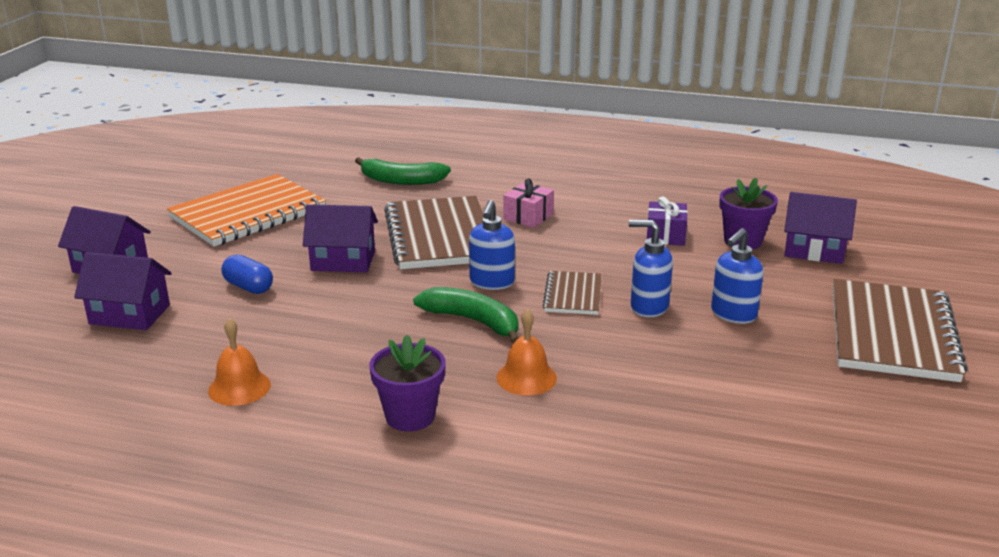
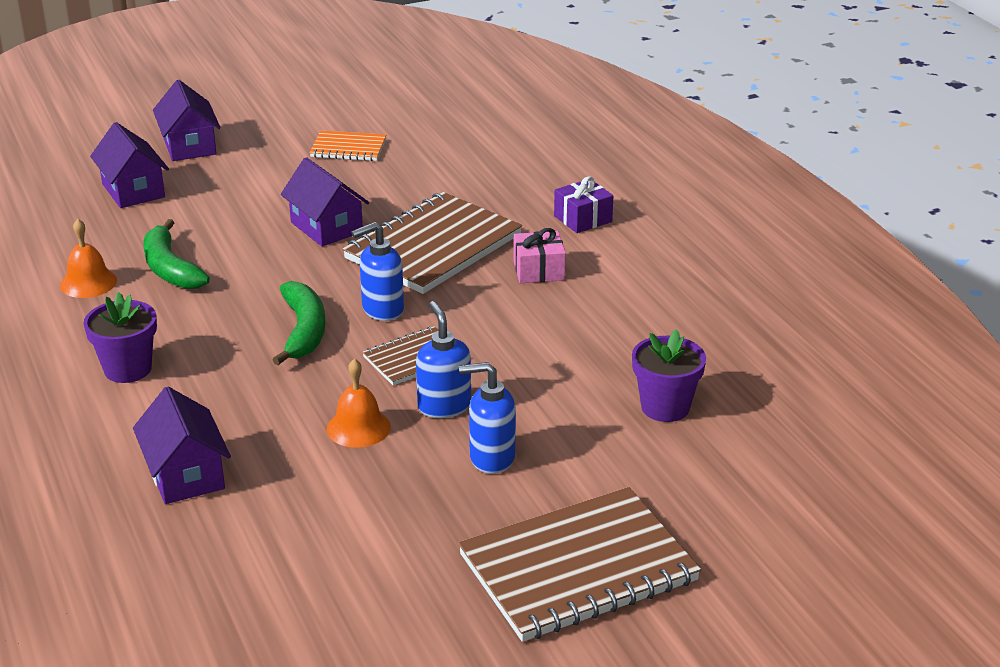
camera: 50 degrees right, 5 degrees up
orange notebook [167,174,326,246] -> orange notebook [309,131,386,161], size x0.51
blue capsule [221,254,273,294] -> none
green banana [355,157,451,185] -> green banana moved to [144,219,210,289]
orange bell [496,309,557,395] -> orange bell moved to [327,358,391,448]
purple gift [647,197,688,246] -> purple gift moved to [554,176,613,233]
purple house [784,192,857,264] -> purple house moved to [133,387,231,504]

